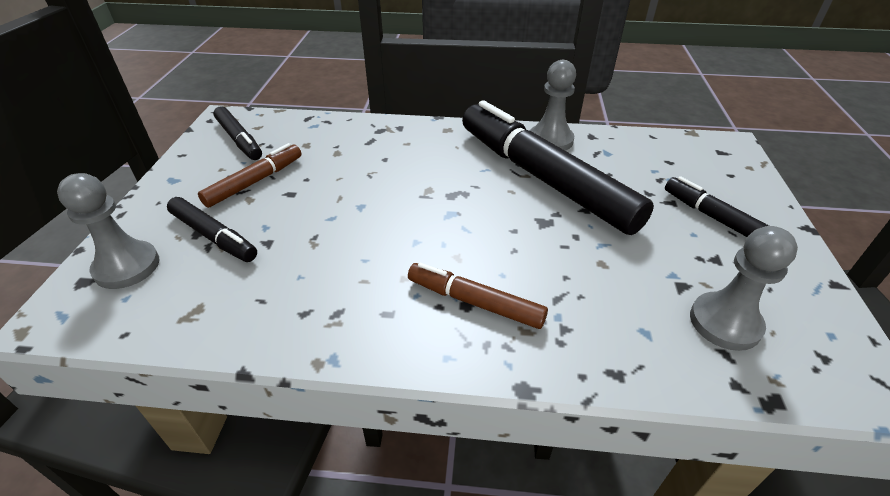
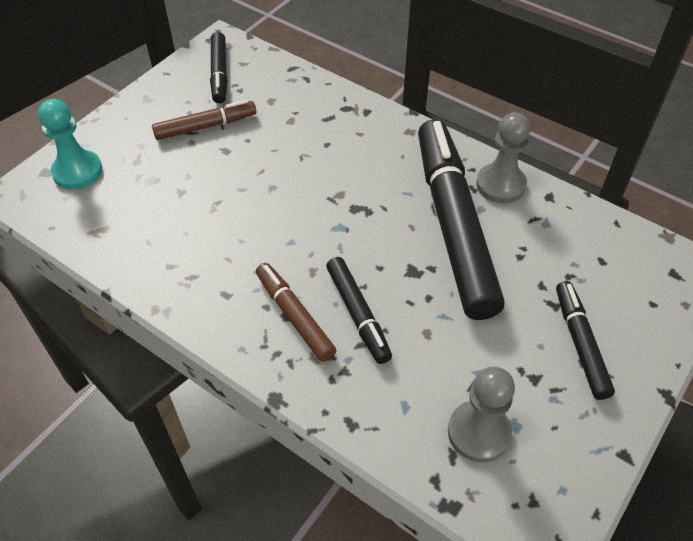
camera: 30 degrees right, 10 degrees up
grey pawn [57,173,159,289] -> turquoise pawn [38,99,102,190]
black marker [167,197,257,262] -> black marker moved to [326,257,392,364]

